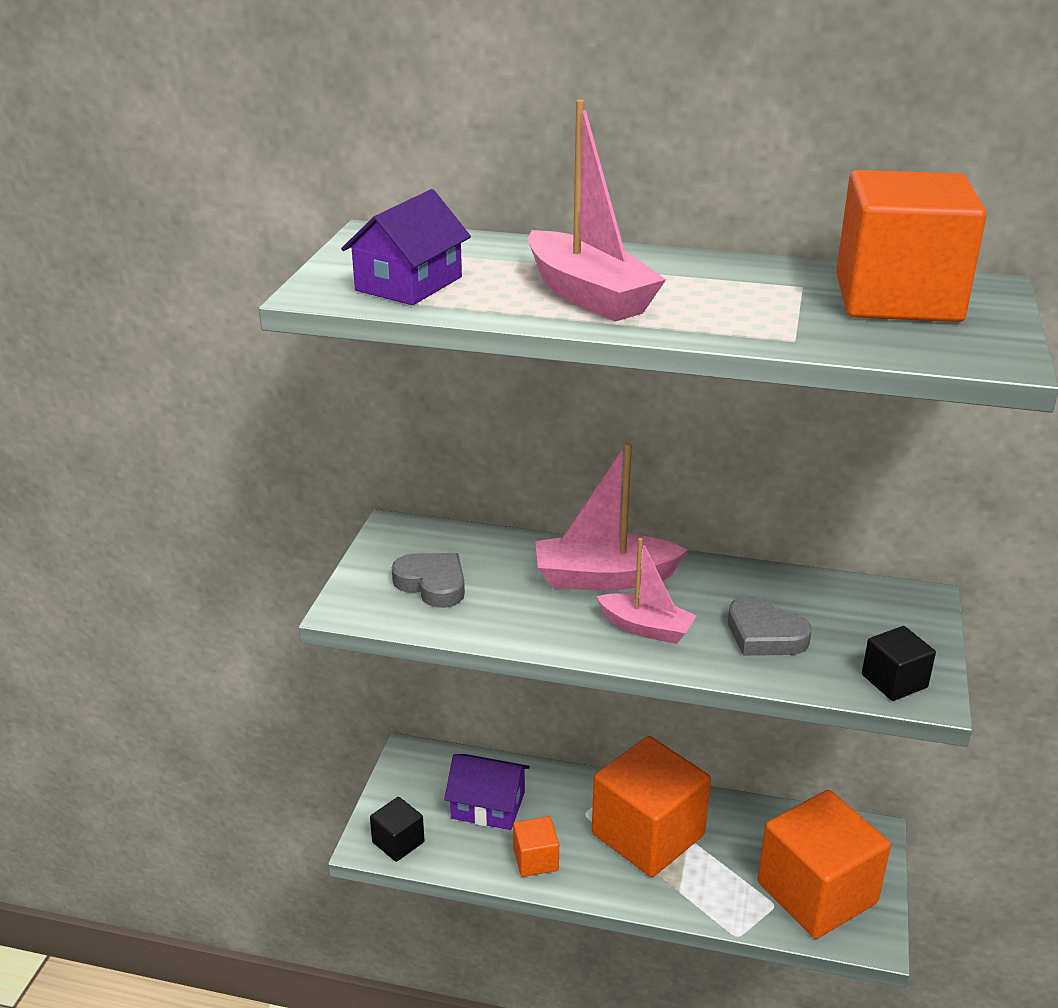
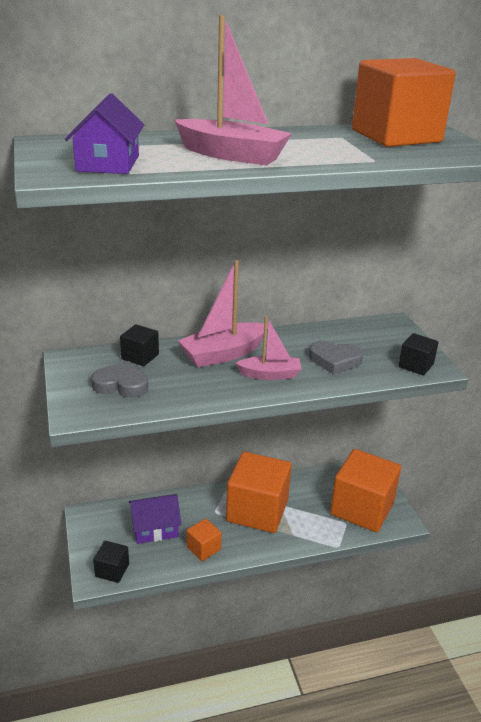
camera: 30 degrees left, 0 degrees up
none -> black cube [120,324,159,366]

